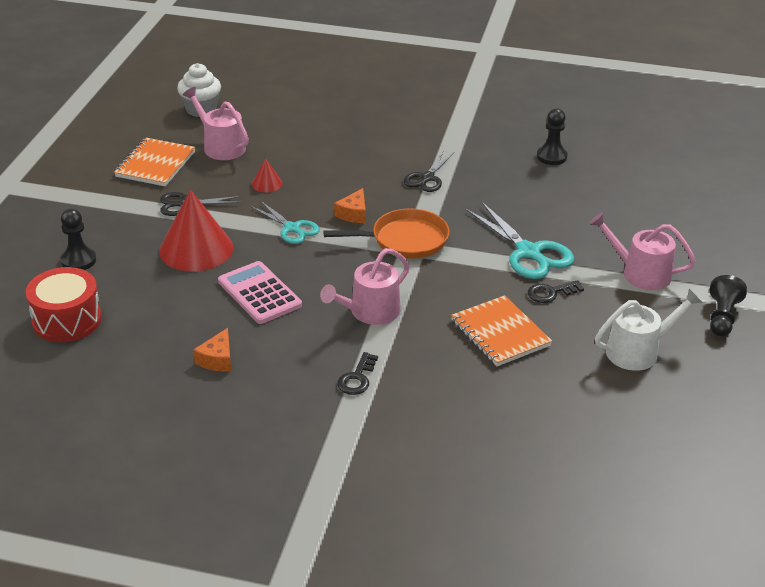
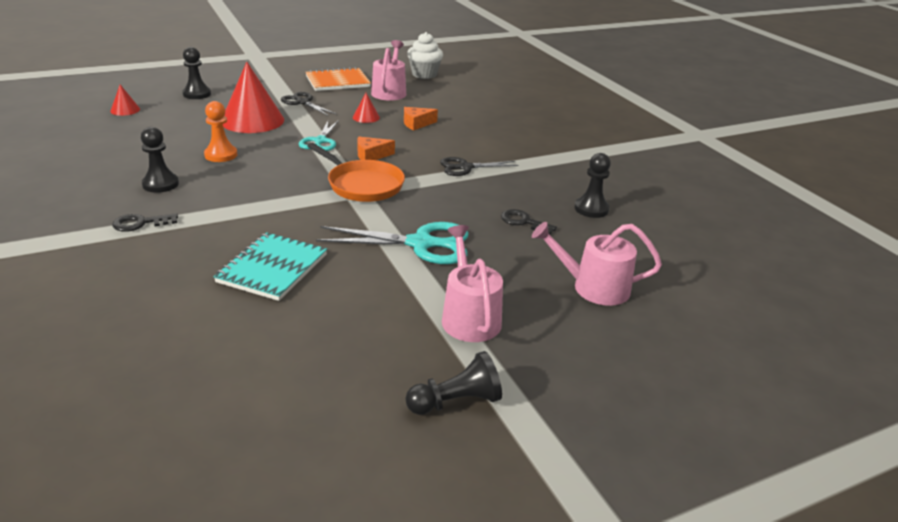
camera: 50 degrees right, 5 degrees down
red drum [26,267,102,342] -> red cone [110,85,140,116]
orange cheese [193,328,231,372] -> orange cheese moved to [404,107,438,131]
pink calculator [218,261,302,324] -> orange pawn [204,101,237,162]
pink watering can [320,248,410,325] -> pink watering can moved to [532,222,662,306]
orange notebook [451,295,552,366] -> turquoise notebook [213,232,327,301]
turquoise scissors [466,202,574,279] -> turquoise scissors turned 105 degrees counterclockwise [316,222,469,264]
black key [528,280,584,303] -> black key moved to [501,209,557,235]
white watering can [595,289,703,371] -> none
none -> black pawn [141,127,179,193]

